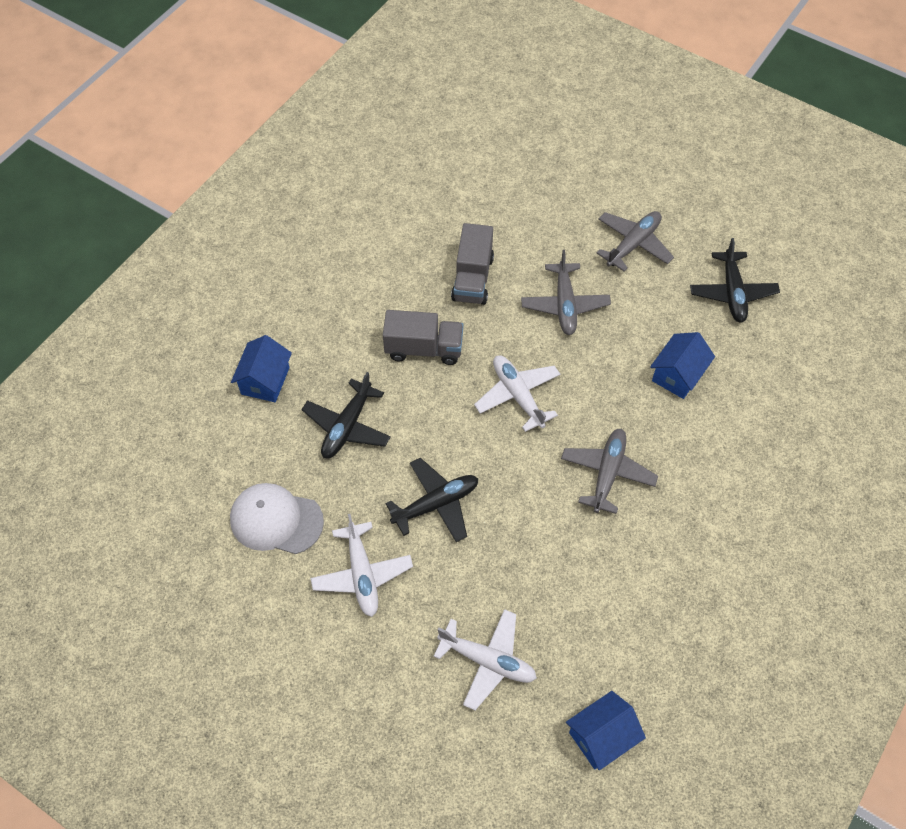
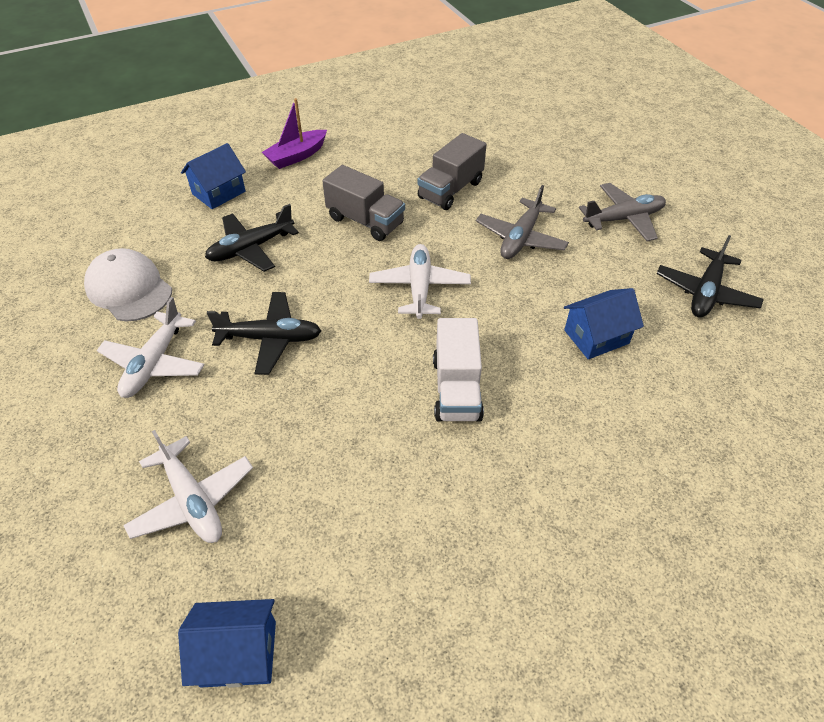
camera: 30 degrees right, 10 degrees down
grey plane [561,429,658,514] -> white truck [433,318,484,422]
none -> purple boat [262,98,327,169]

